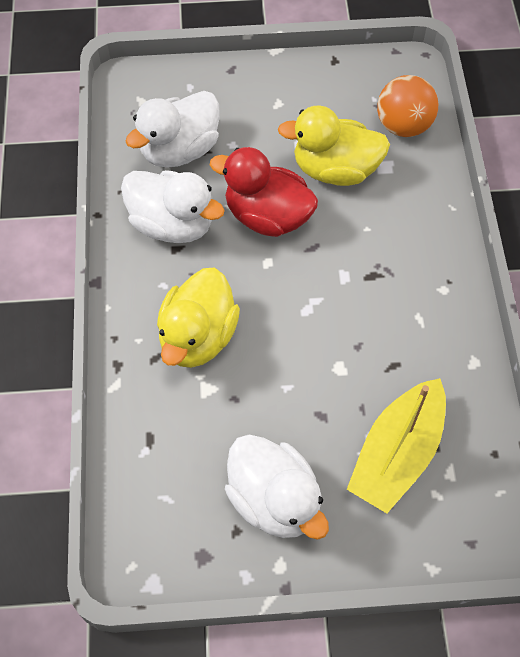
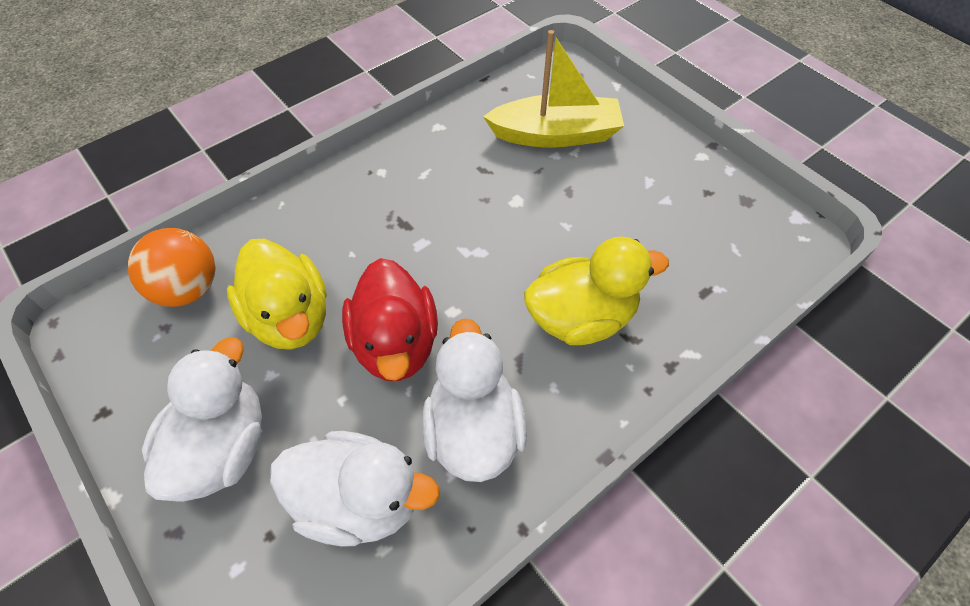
camera: 125 degrees left, 5 degrees down
white duck [225,435,329,540] -> white duck moved to [141,337,262,502]

